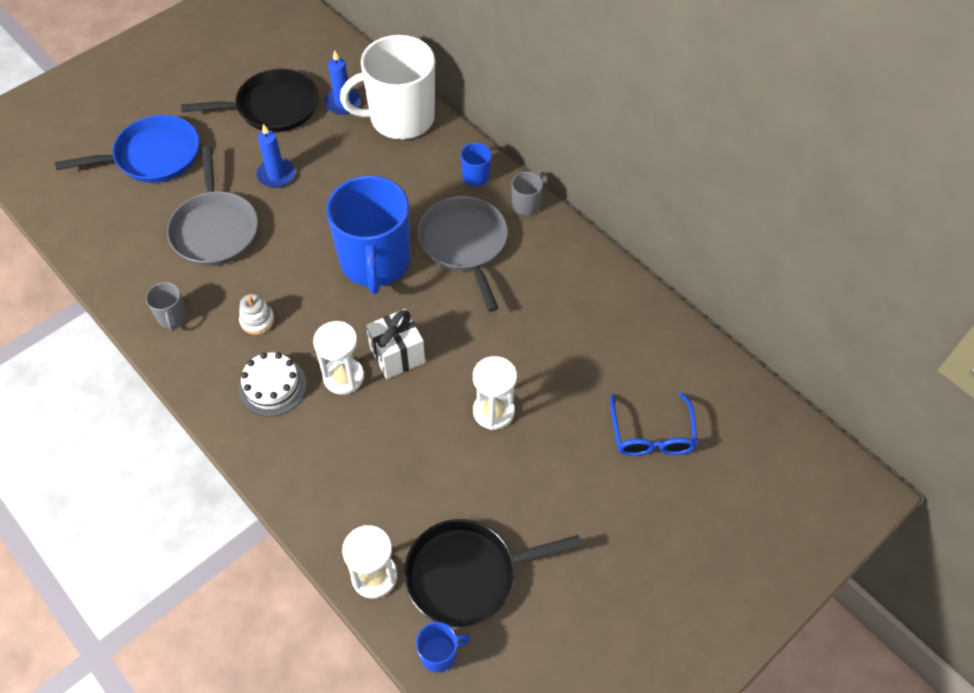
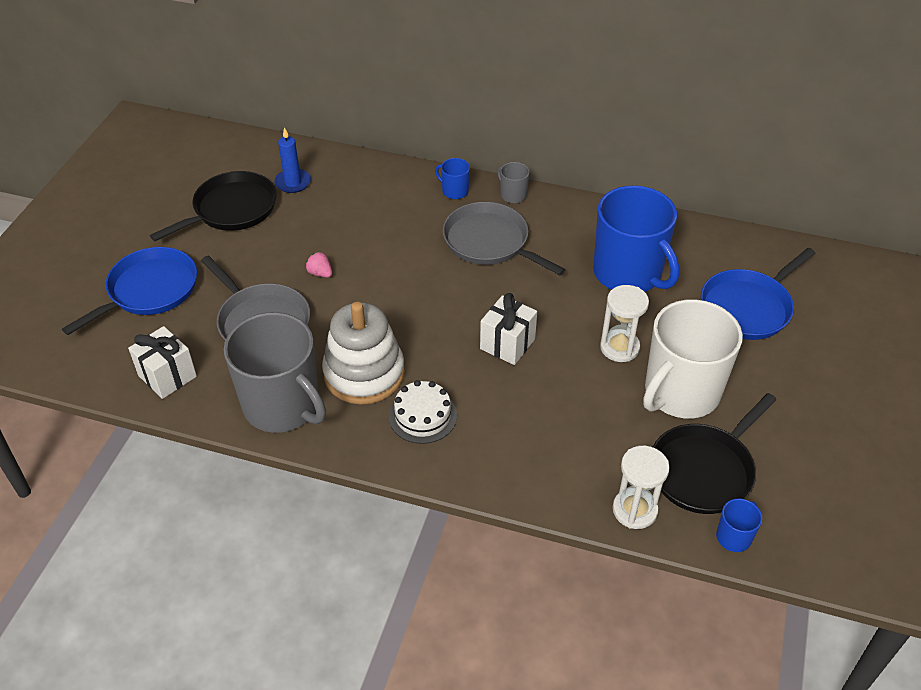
camera: 30 degrees left, 10 degrees down
grey mug [146,282,188,331] -> grey mug [224,312,326,433], size x2.41
white stacking toy [239,294,275,335] -> white stacking toy [322,302,405,404], size x2.32
blue candle [256,124,295,188] -> none
white hourglass [313,321,364,395] -> none
blue mug [326,176,410,294] -> blue mug moved to [593,185,679,292]
white mug [340,35,435,139] -> white mug moved to [643,299,743,419]
blue glasses [610,393,698,456] -> blue pan [701,248,815,340]
none -> white gift [128,326,197,399]
none -> pink strawberry [305,251,332,278]

